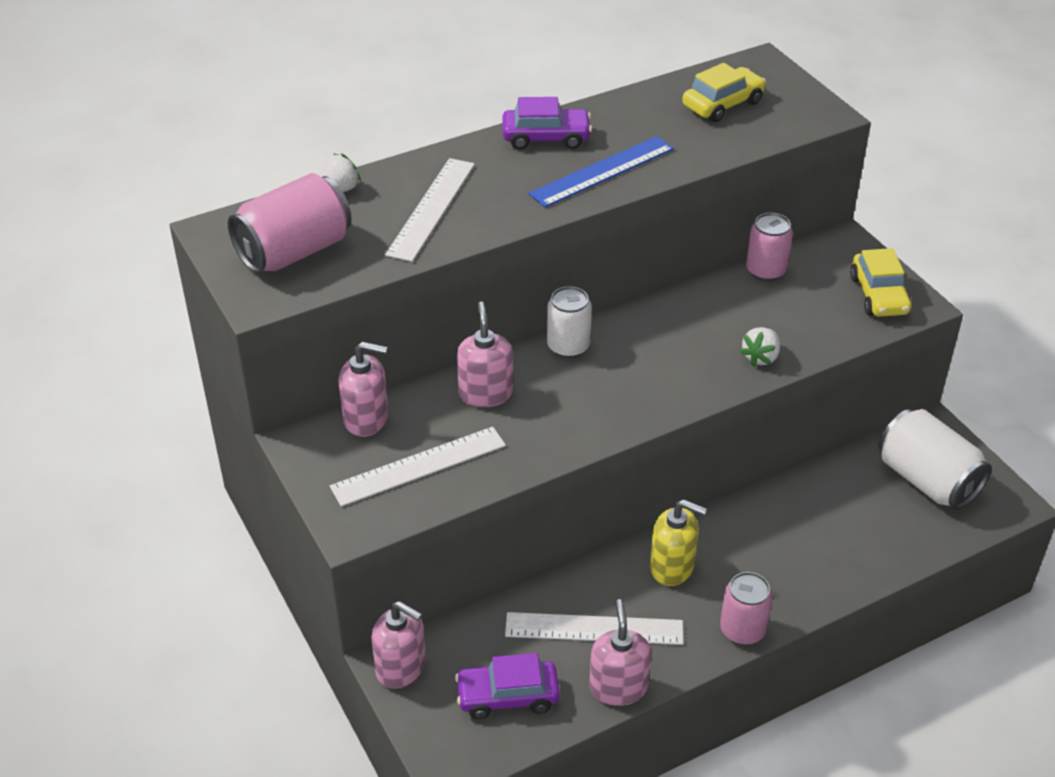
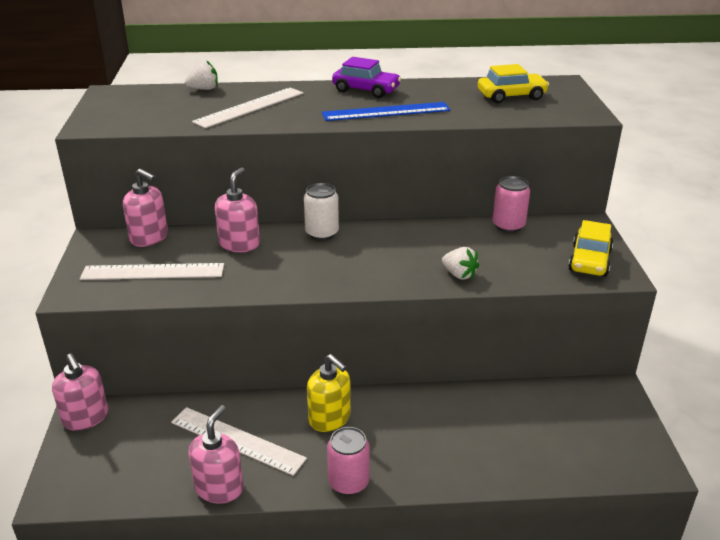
camera: 25 degrees right, 10 degrees down
pink can [228,173,352,273] -> none
purple car [455,653,560,719] -> none
white strawberry [740,327,780,367] -> white strawberry turned 105 degrees counterclockwise [442,247,479,280]
white can [879,409,992,510] -> none

